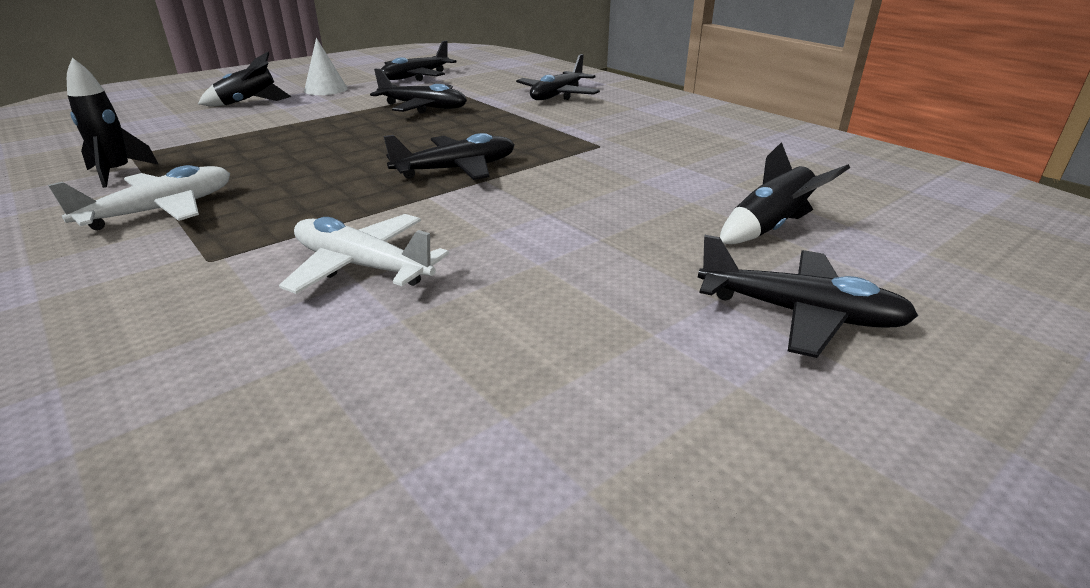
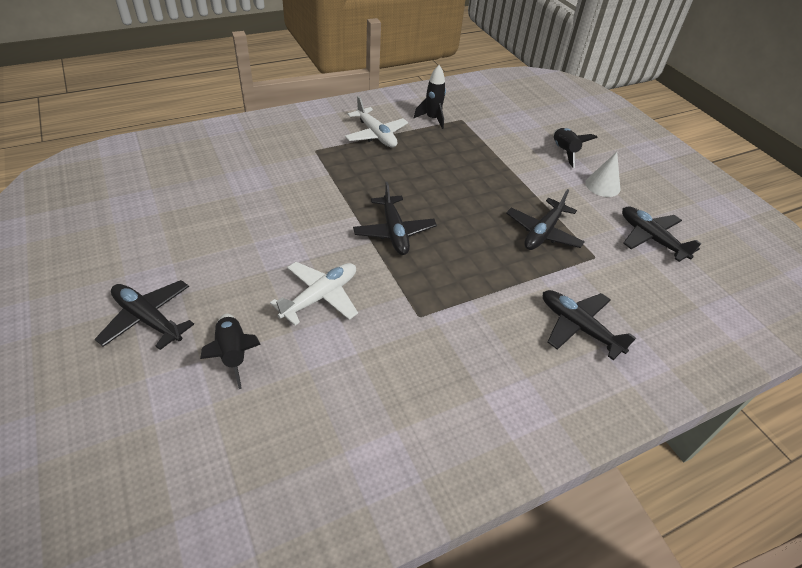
camera: 100 degrees right, 15 degrees up
white plane [279,214,449,294] -> white plane moved to [270,262,358,326]
black plane [698,235,918,358] -> black plane turned 90 degrees clockwise [95,280,194,350]

